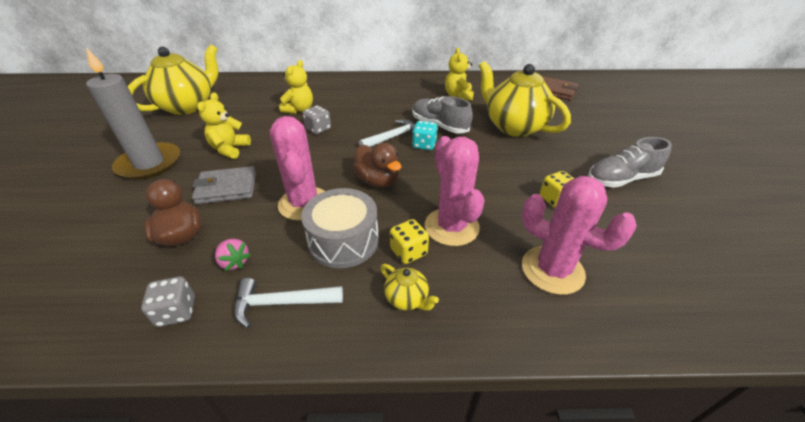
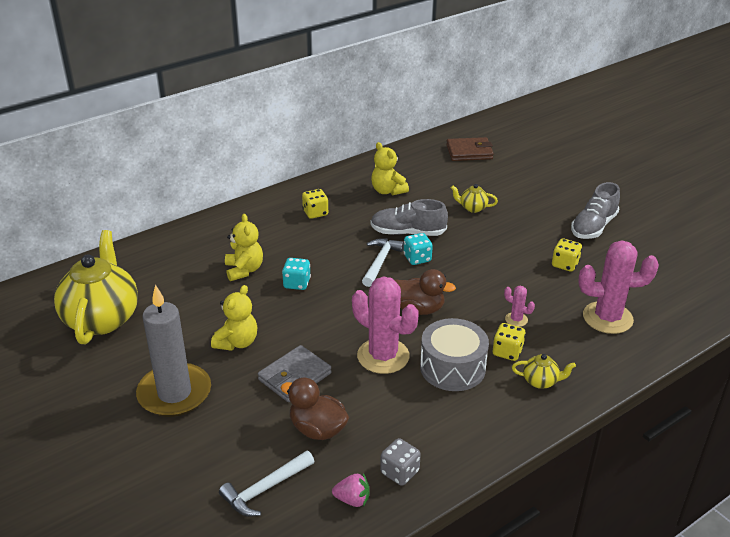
camera: 35 degrees left, 5 degrees down
yellow teddy bear [197,92,251,159] -> yellow teddy bear turned 135 degrees counterclockwise [211,285,257,351]
pink strawberry [215,239,251,271] -> pink strawberry moved to [332,473,369,507]
white hammer [234,278,343,328] -> white hammer moved to [219,450,315,517]
grey dice [303,105,331,134] -> turquoise dice [282,258,311,290]
pink cactus [425,136,485,246] -> pink cactus [504,286,535,327], size x0.46
yellow teapot [479,61,571,137] -> yellow teapot [451,184,498,213], size x0.42
none -> yellow dice [302,189,329,219]

